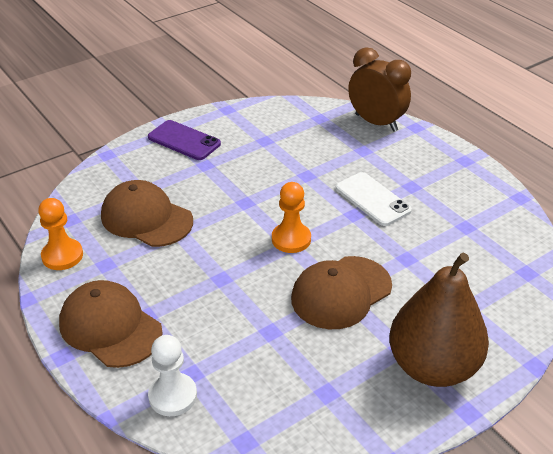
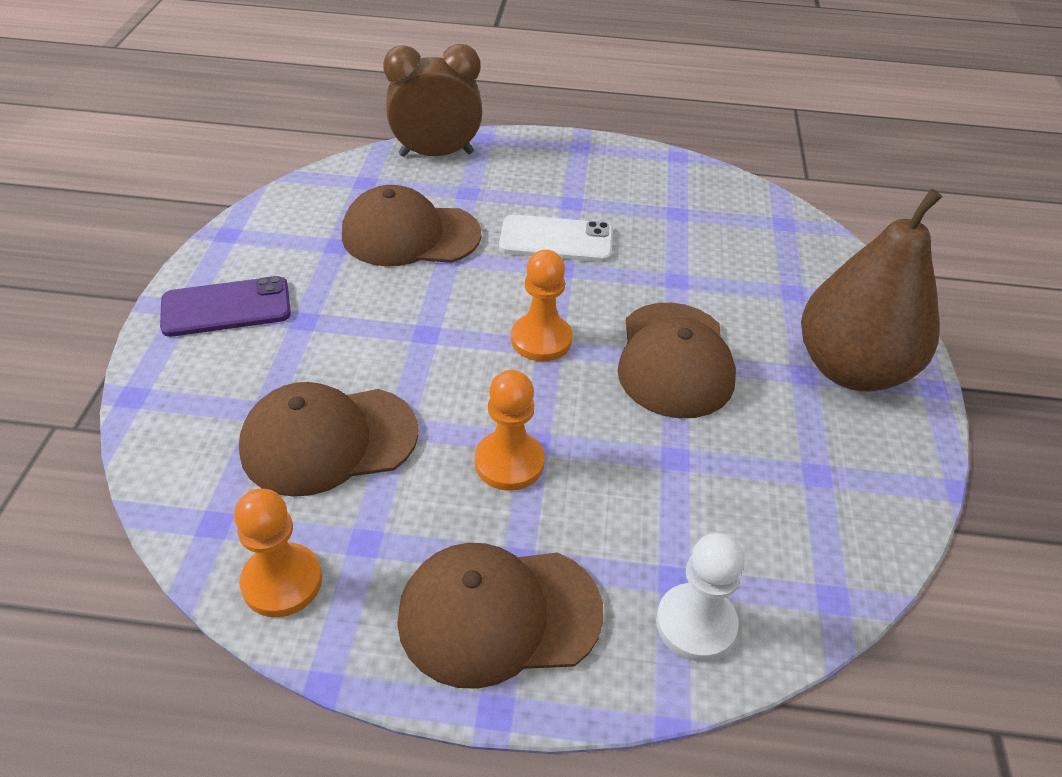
camera: 50 degrees left, 5 degrees up
none -> brown cap [342,185,481,266]
none -> orange pawn [475,370,545,491]

